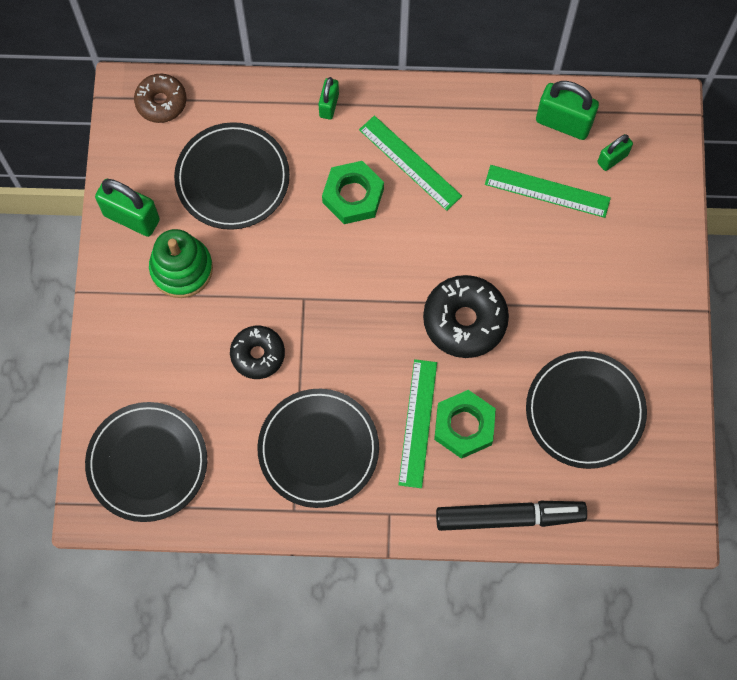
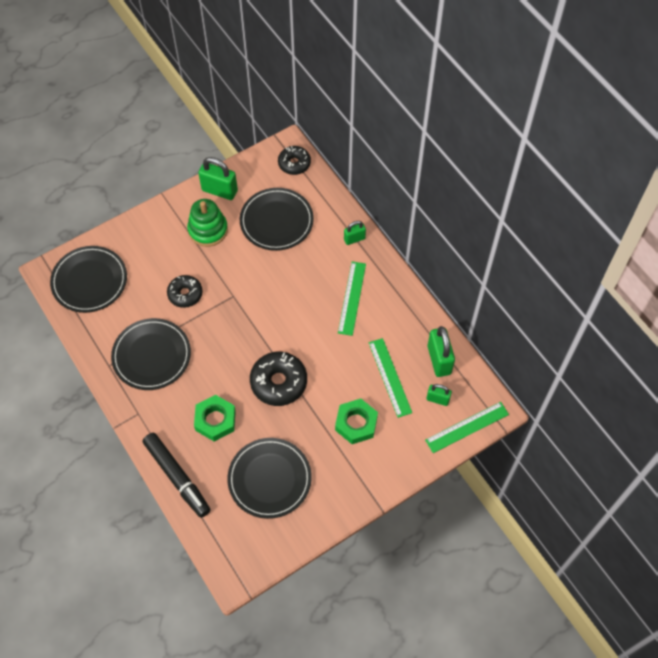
camera: 55 degrees right, 10 degrees down
green padlock [95,179,160,237] -> green padlock turned 60 degrees counterclockwise [198,157,238,200]
brown donut [134,74,186,123] -> black donut [278,146,311,175]
green nut [322,161,384,224] -> green nut moved to [335,399,378,444]
green ruler [398,359,437,488] -> green ruler moved to [425,402,509,453]

